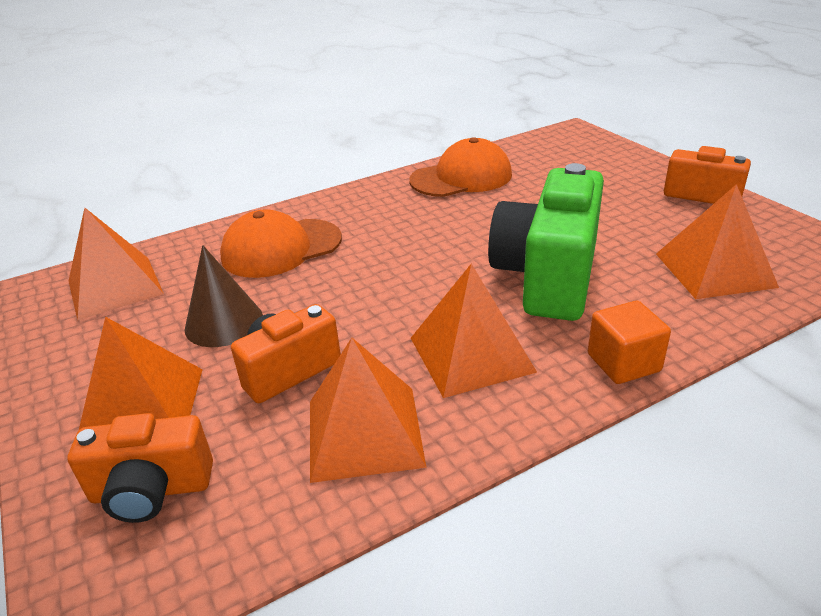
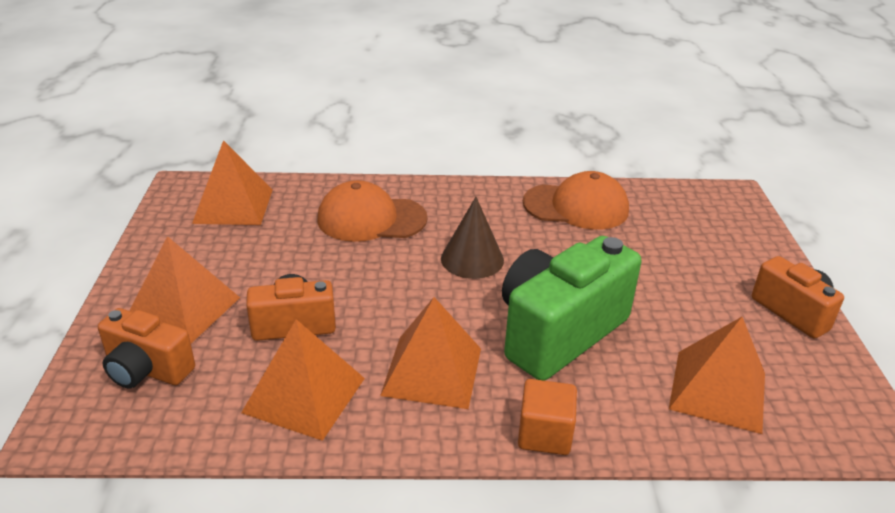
camera: 25 degrees right, 0 degrees up
brown cone [185,245,263,347] -> brown cone moved to [441,197,504,279]

